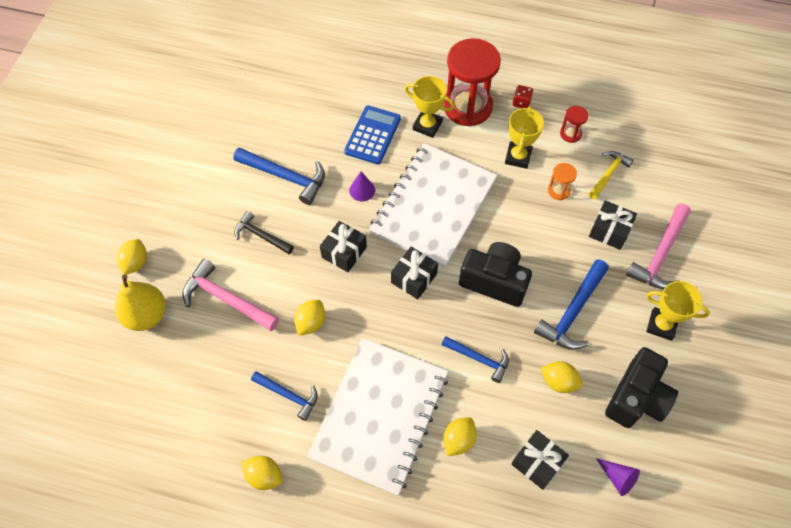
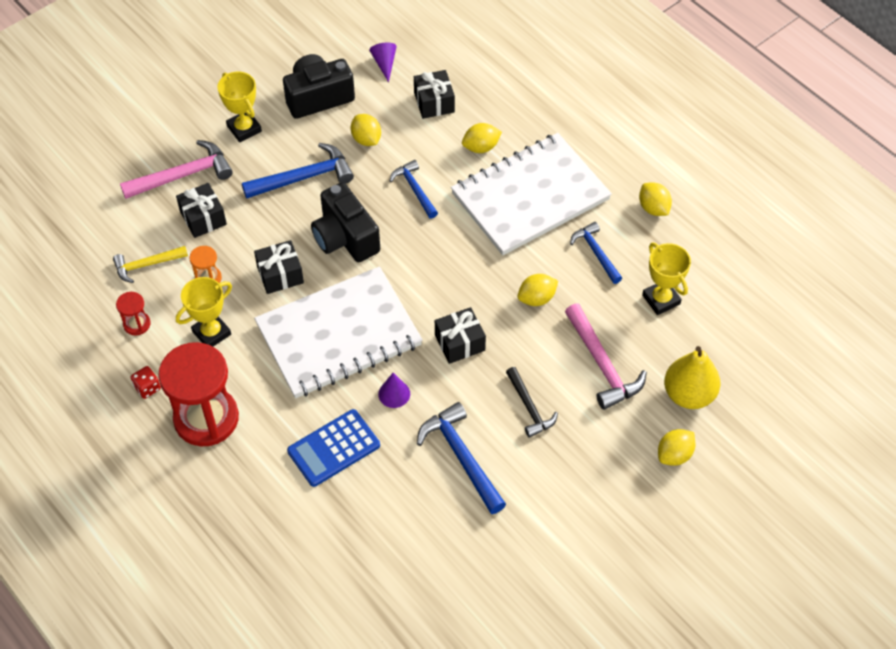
camera: 145 degrees left, 5 degrees down
black gift [391,247,438,299] -> black gift moved to [254,240,304,294]
yellow trophy [404,76,454,138] -> yellow trophy moved to [642,243,691,315]

